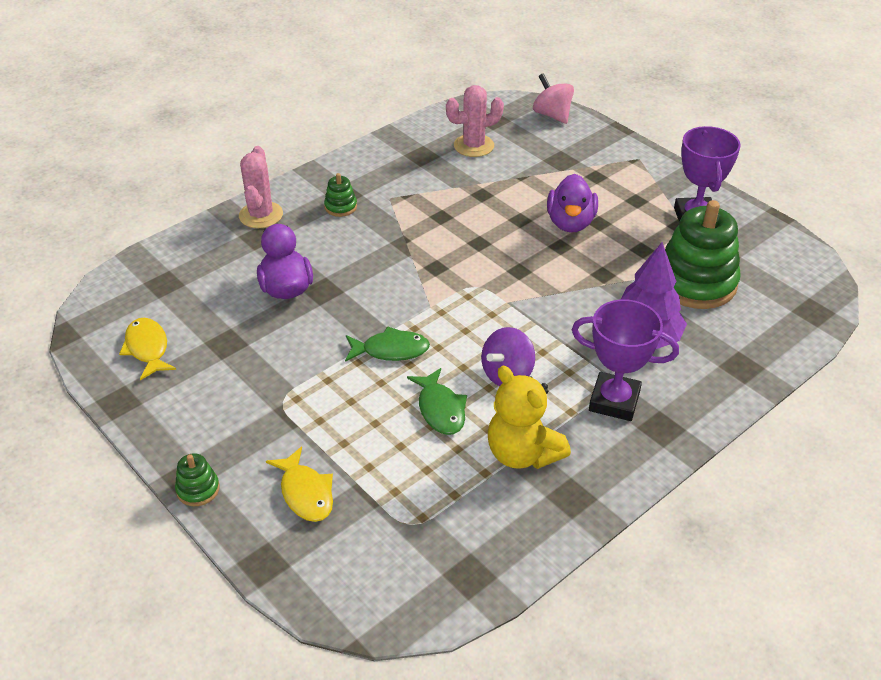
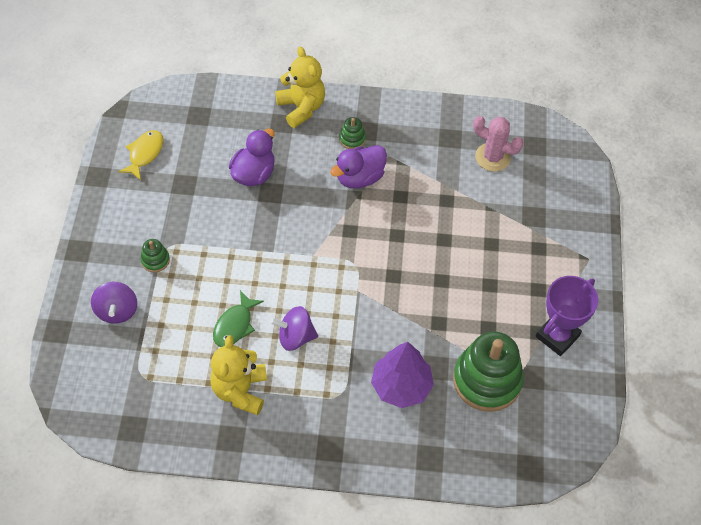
camera: 45 degrees right, 15 degrees up
green stacking toy [175,453,220,506] -> green stacking toy moved to [141,239,170,272]
pink cactus [239,146,283,228] -> yellow teddy bear [275,47,325,128]
yellow fish [266,447,333,522] -> purple spinning top [91,282,137,324]
green fish [345,326,430,362] -> none
pink spinning top [533,73,574,124] -> none
purple duck [547,174,598,232] -> purple duck moved to [330,145,387,188]
purple trophy [572,299,679,421] -> none

